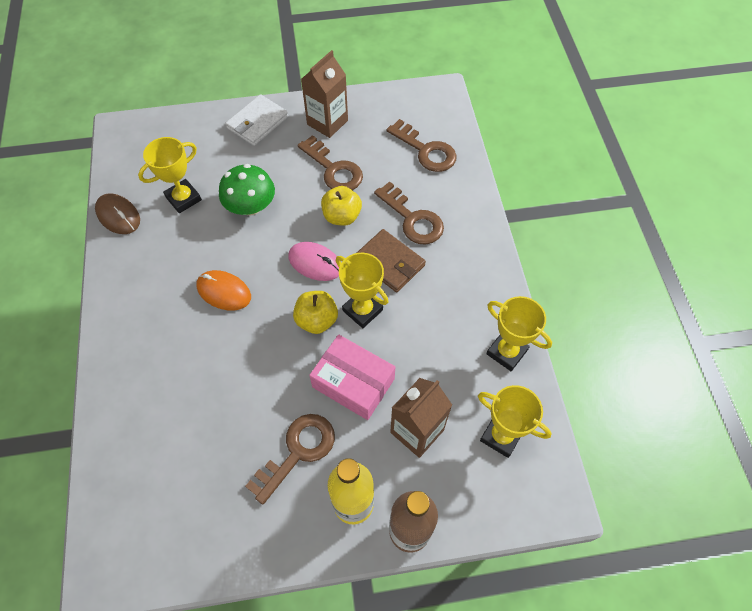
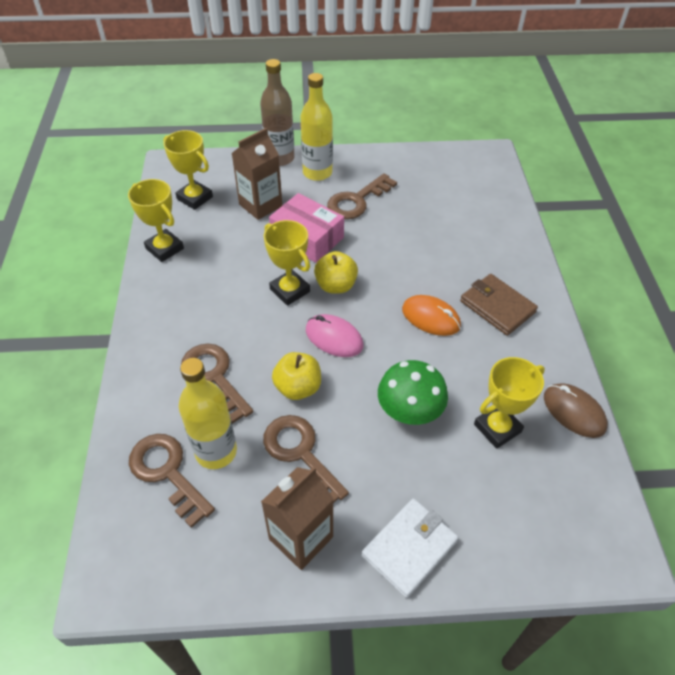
camera: 175 degrees left, 10 degrees down
brown wallet [357,229,426,292] -> brown wallet moved to [460,274,538,336]
none -> yellow bottle [179,358,237,469]

